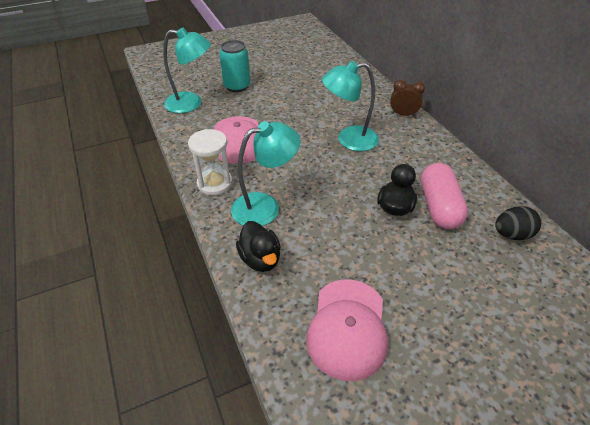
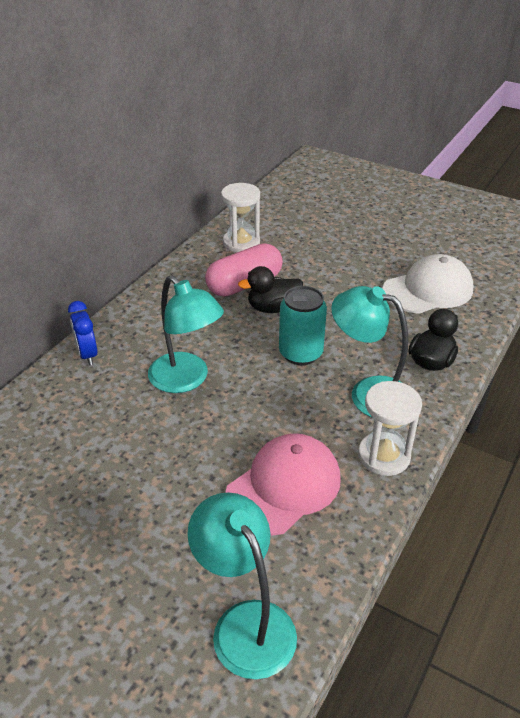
camera: 125 degrees left, 5 degrees down
turquoise can [219,40,250,92] -> turquoise can moved to [279,286,327,365]
pink cap [307,279,388,381] -> white cap [383,254,473,314]
brown clock [390,80,425,117] -> blue clock [68,301,98,365]
black egg [495,206,541,240] -> white hourglass [221,183,260,253]

